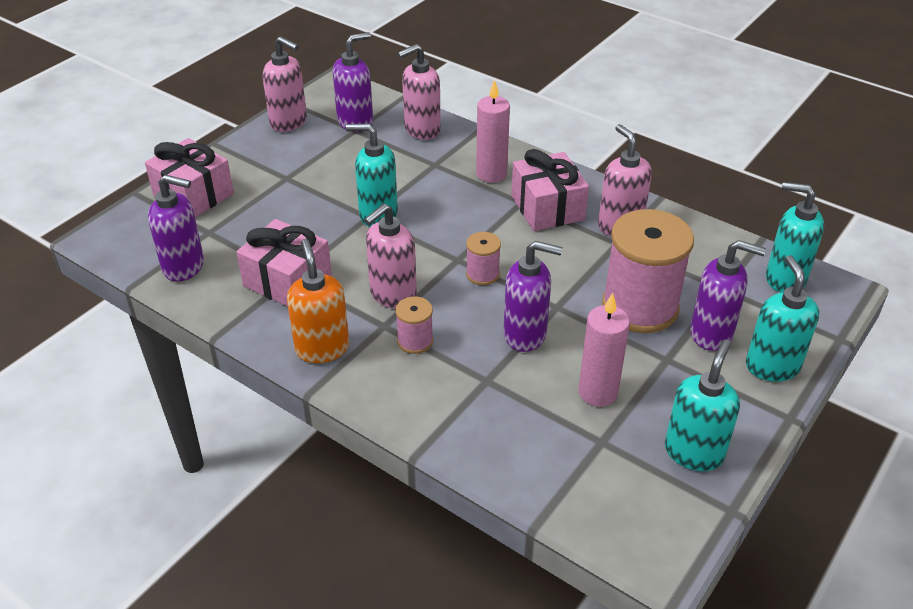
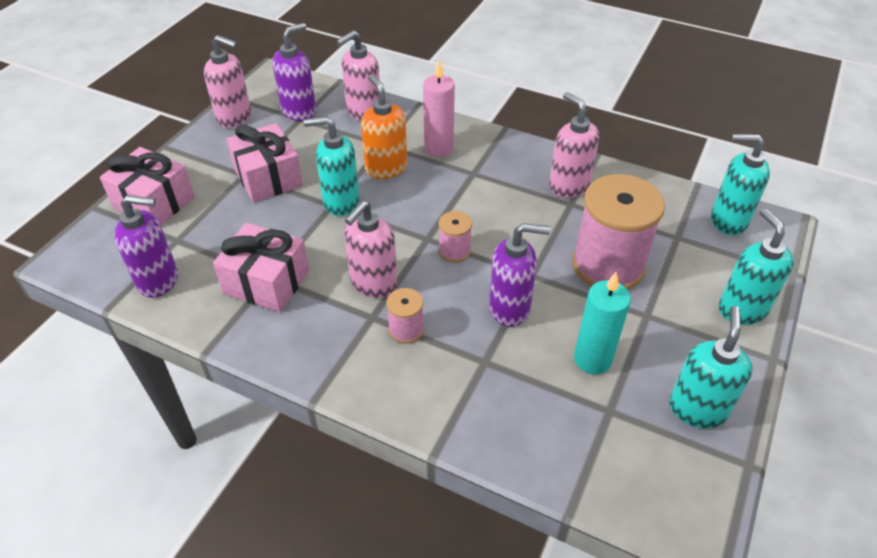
camera: 10 degrees left, 5 degrees up
orange soap dispenser [287,239,349,363] -> orange soap dispenser moved to [361,74,407,179]
pink gift [511,149,589,231] -> pink gift moved to [227,123,303,203]
pink candle [579,293,630,407] -> turquoise candle [574,272,631,374]
purple soap dispenser [690,240,766,351] -> none

